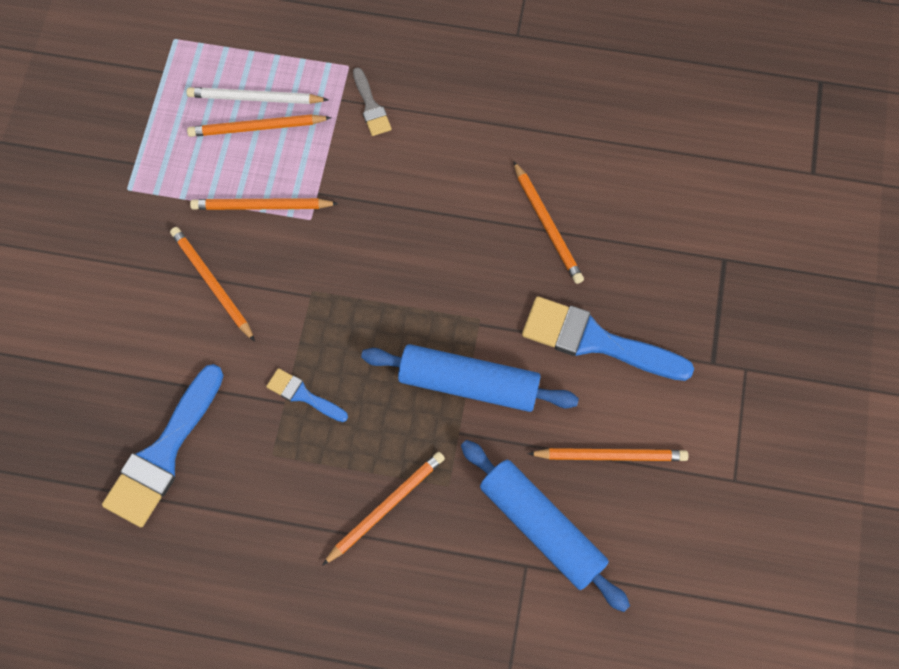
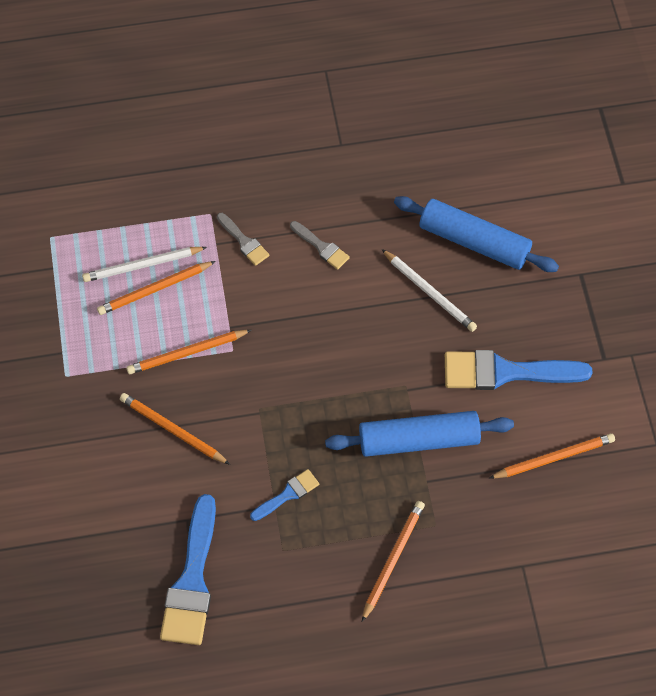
camera: 20 degrees left, 5 degrees down
blue brush [266,368,348,422] -> blue brush turned 135 degrees clockwise [250,469,319,521]
blue rolling pin [461,440,630,612] -> blue rolling pin moved to [394,196,559,272]
orange pencil [514,161,584,284] -> white pencil [382,249,477,332]
none -> grey brush [290,221,350,270]

